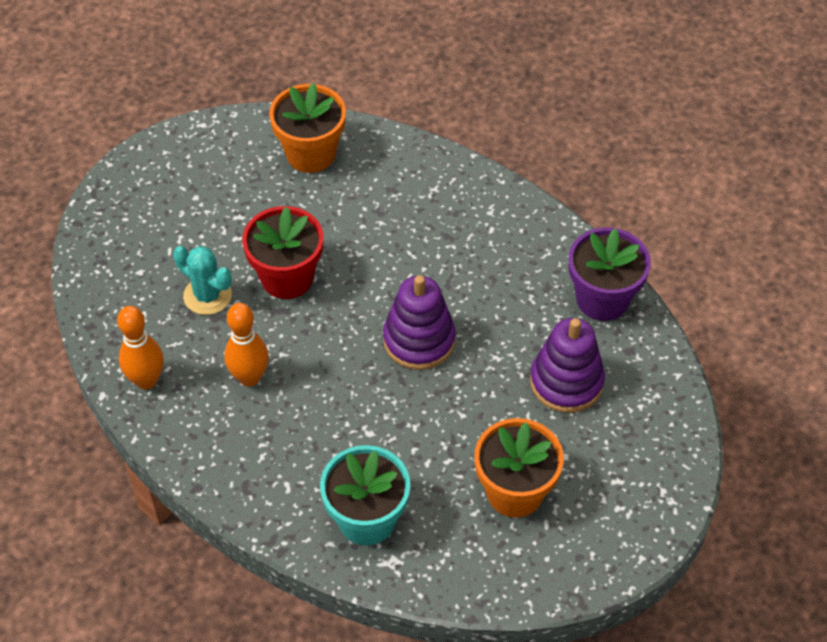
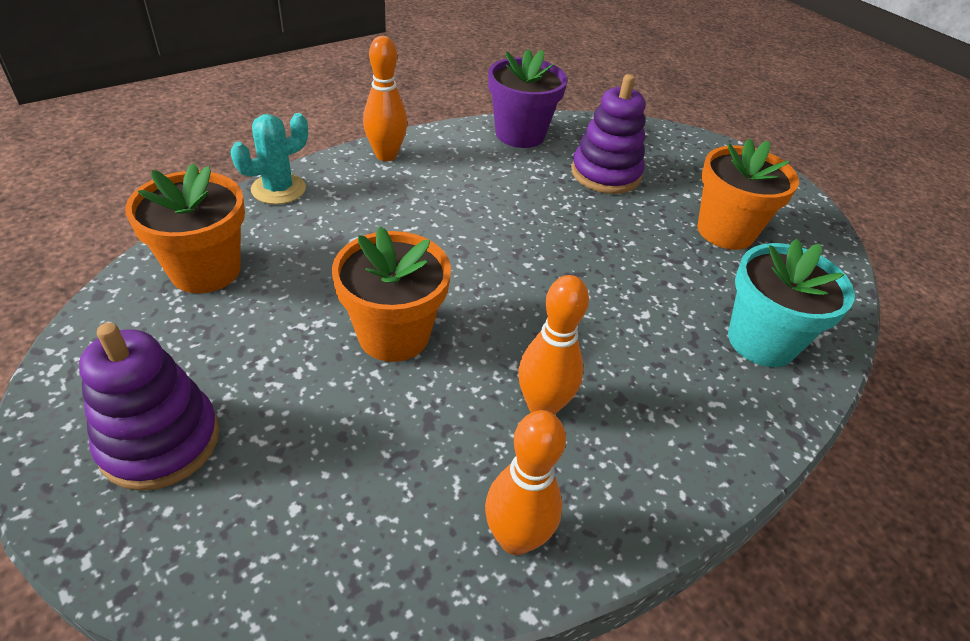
camera: 80 degrees left, 10 degrees down
turquoise cactus [173,246,232,315] -> turquoise cactus moved to [230,113,308,204]
red flower pot [242,206,323,299] -> orange flower pot [332,226,451,362]
purple stacking toy [383,275,456,370] -> purple stacking toy moved to [79,323,219,491]
none -> orange bowling pin [363,36,407,161]

